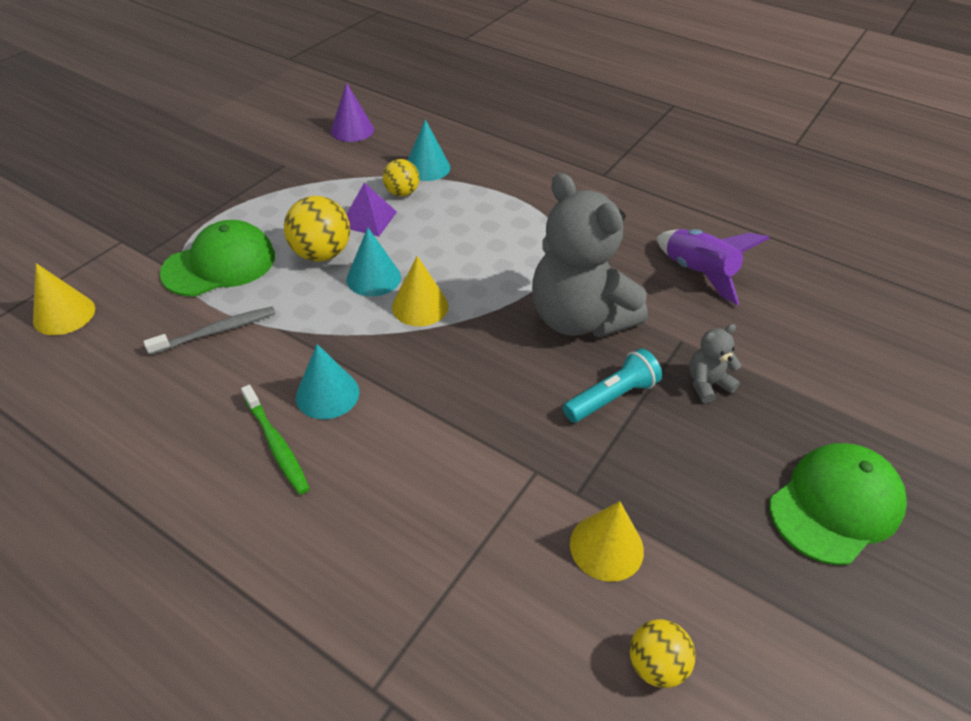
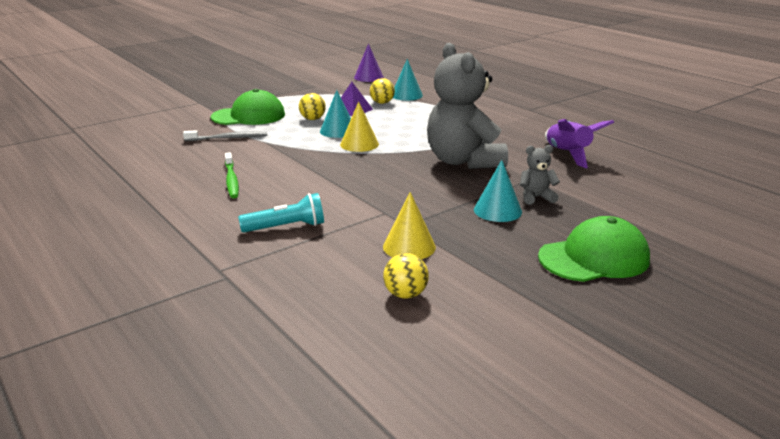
camera: 20 degrees right, 20 degrees down
yellow cone [33,263,95,335] -> none
yellow ball [284,196,350,262] -> yellow ball [299,93,326,120], size x0.63
turquoise cone [296,344,360,419] -> turquoise cone moved to [474,160,522,222]
turquoise flashlight [563,348,662,423] -> turquoise flashlight moved to [238,193,324,233]

